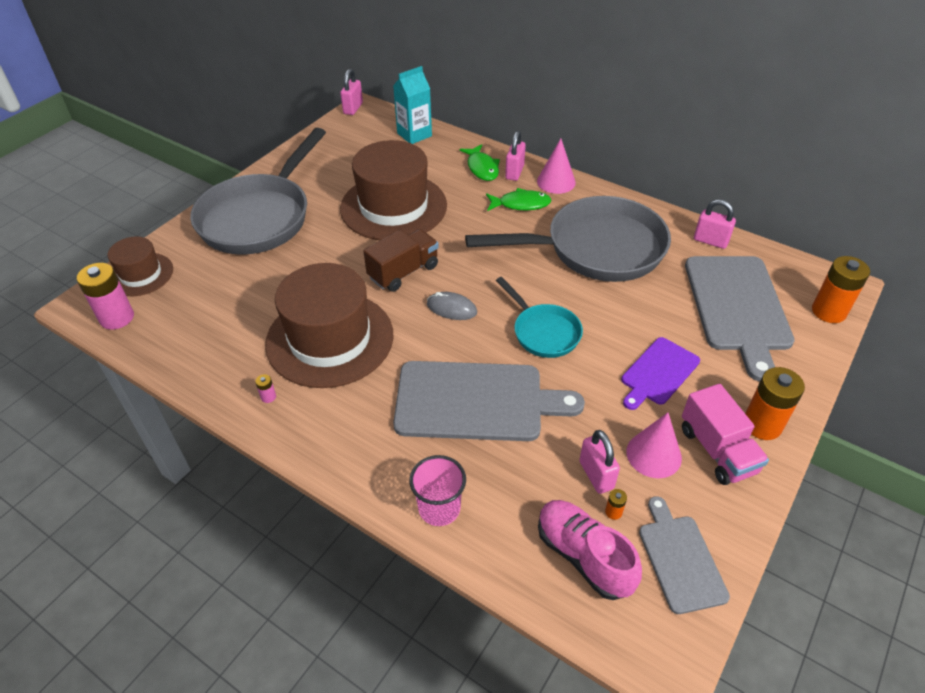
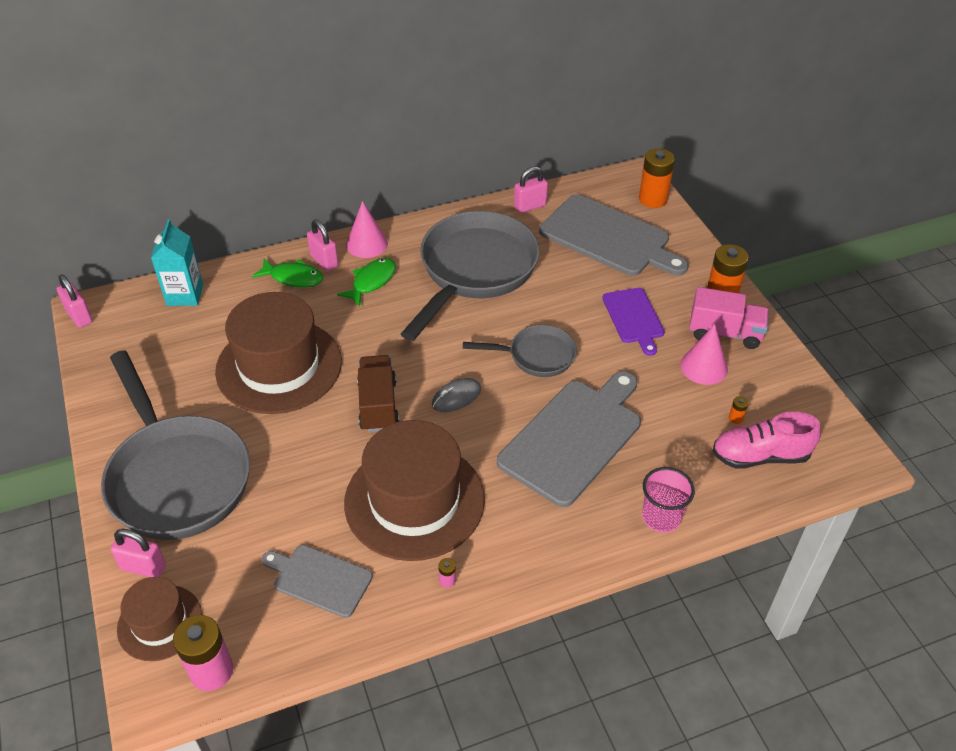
camera: 55 degrees left, 0 degrees up
turquoise pan [496,277,583,358] -> grey pan [463,325,577,377]
pink padlock [579,430,620,494] -> pink padlock moved to [111,529,166,577]
grey cutting board [639,496,730,614] -> grey cutting board moved to [262,545,373,618]

